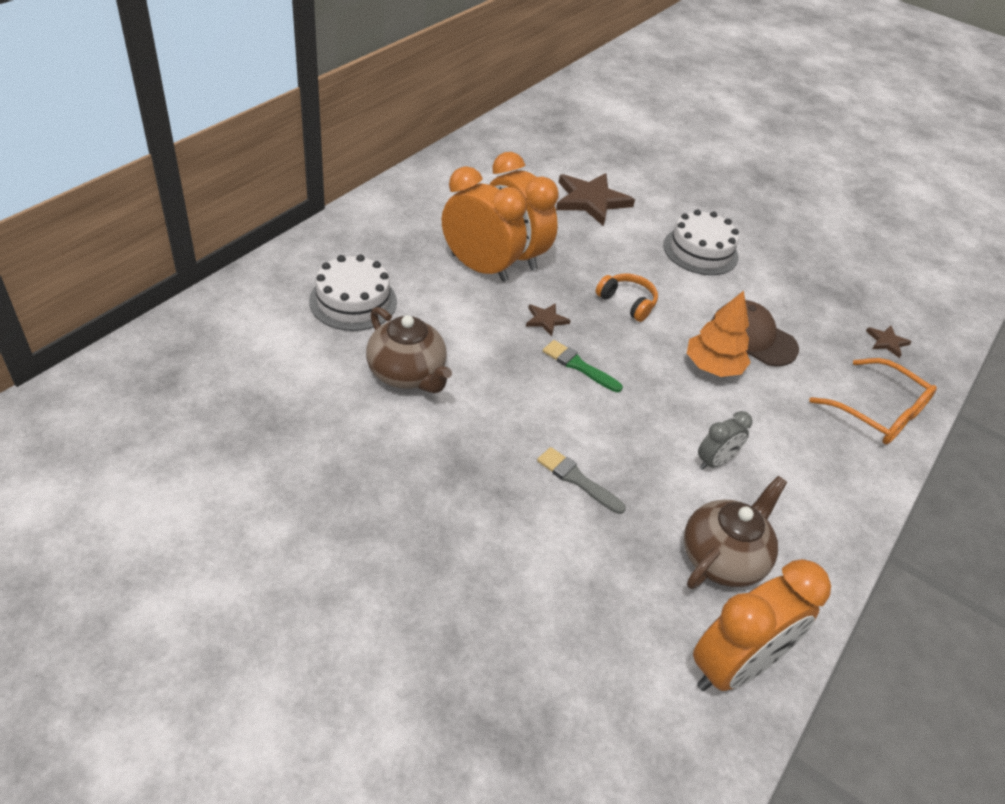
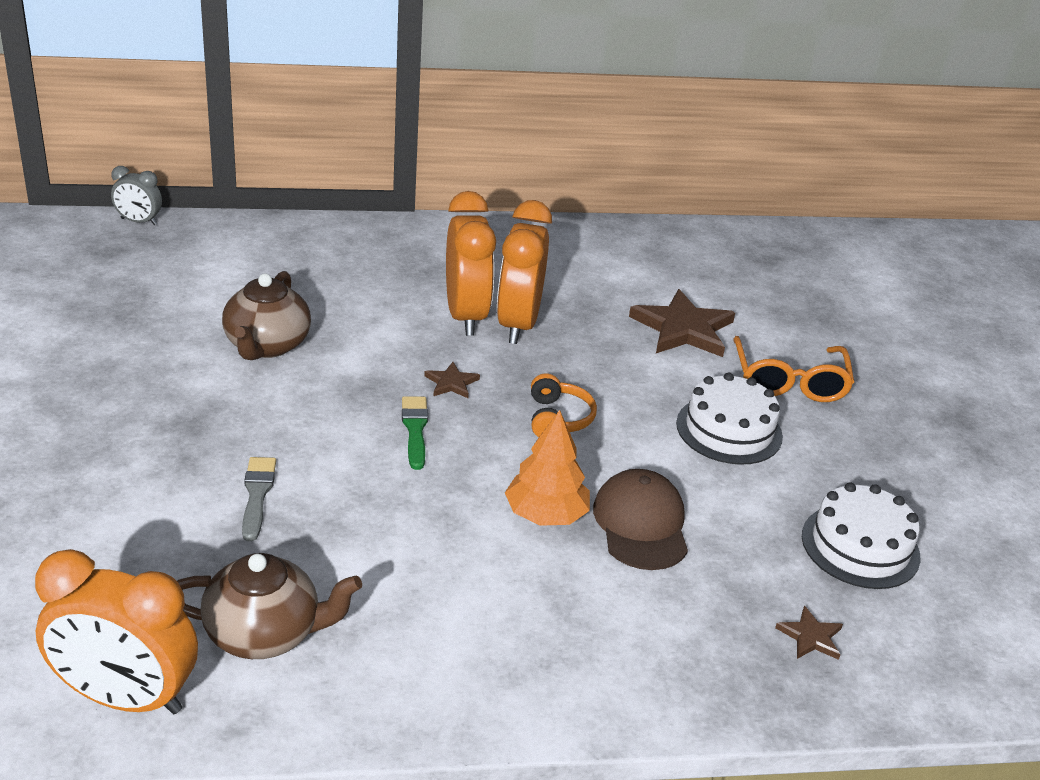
camera: 50 degrees right, 10 degrees down
white cake [309,255,397,331] -> white cake moved to [802,483,921,589]
grey clock [698,411,752,470] -> grey clock moved to [111,166,162,225]
orange glasses [809,358,937,444] -> orange glasses moved to [733,336,854,402]

